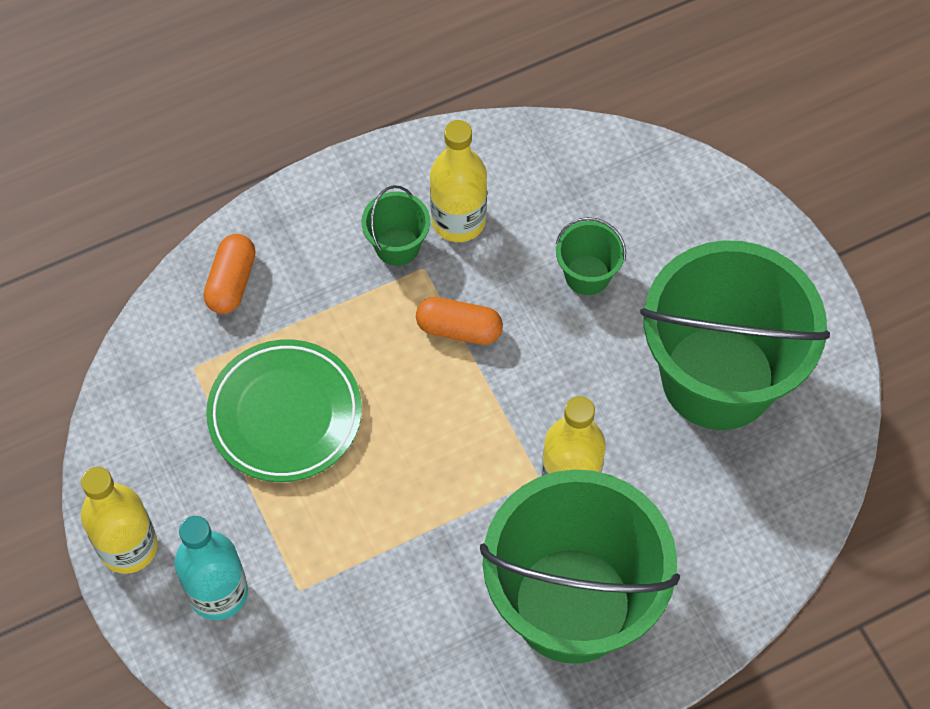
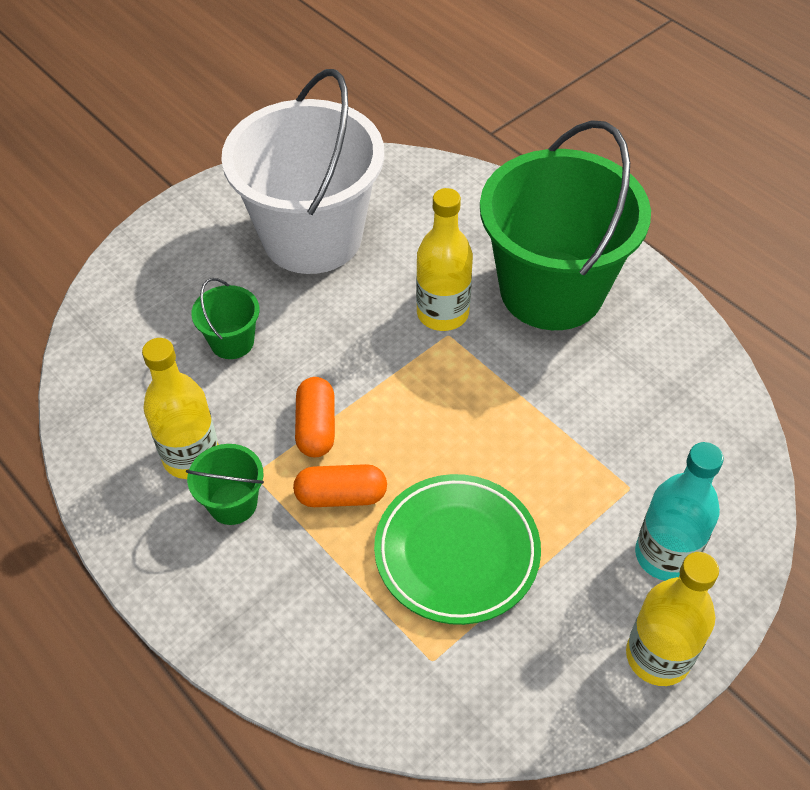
camera: 105 degrees left, 10 degrees down
orange capsule [204,234,256,314] -> orange capsule moved to [293,464,387,507]
green bucket [640,240,830,430] -> white bucket [221,69,384,274]

